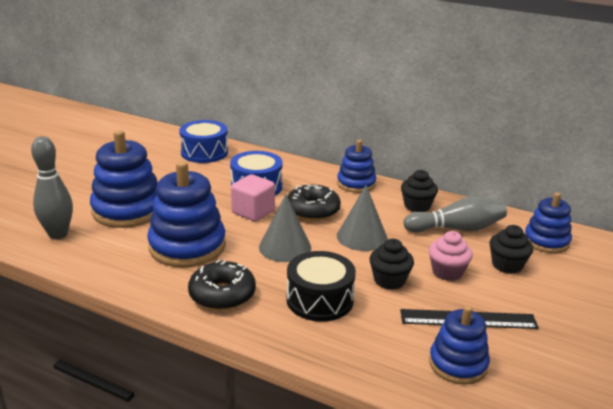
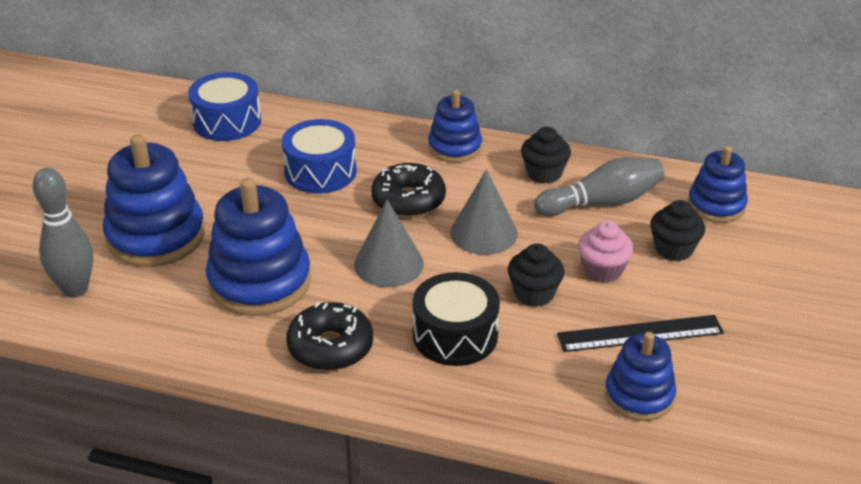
camera: 10 degrees left, 10 degrees up
pink cube [231,174,275,222] -> none

